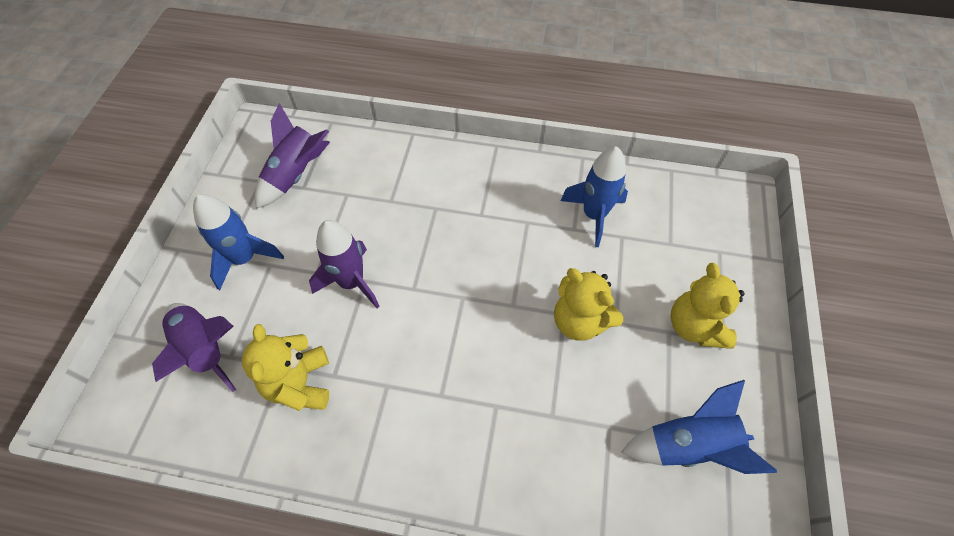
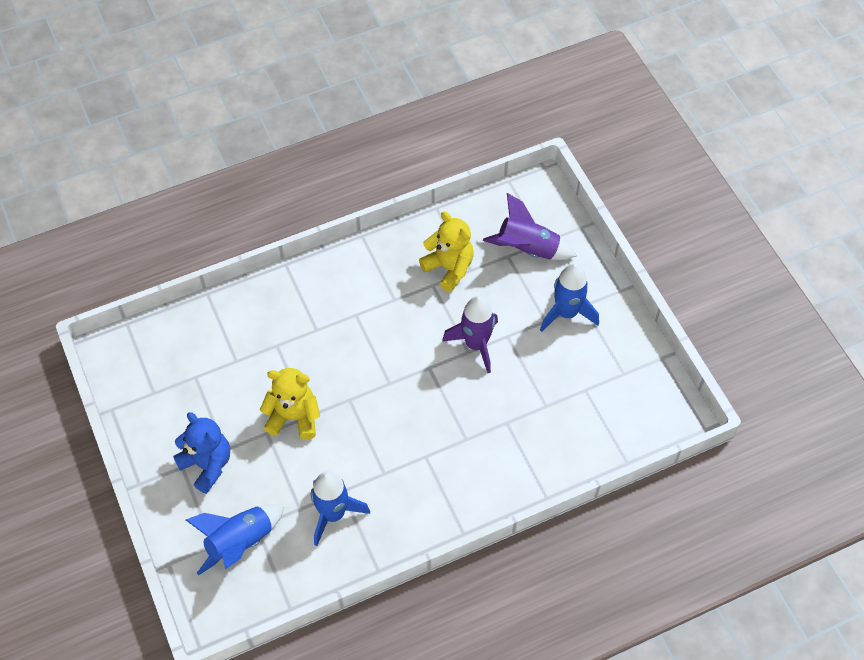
camera: 145 degrees right, 0 degrees up
purple rocket [255,103,330,209] -> none
blue rocket [621,380,777,474] -> blue rocket moved to [186,505,284,575]
yellow teddy bear [670,263,745,349] -> blue teddy bear [173,412,230,494]

